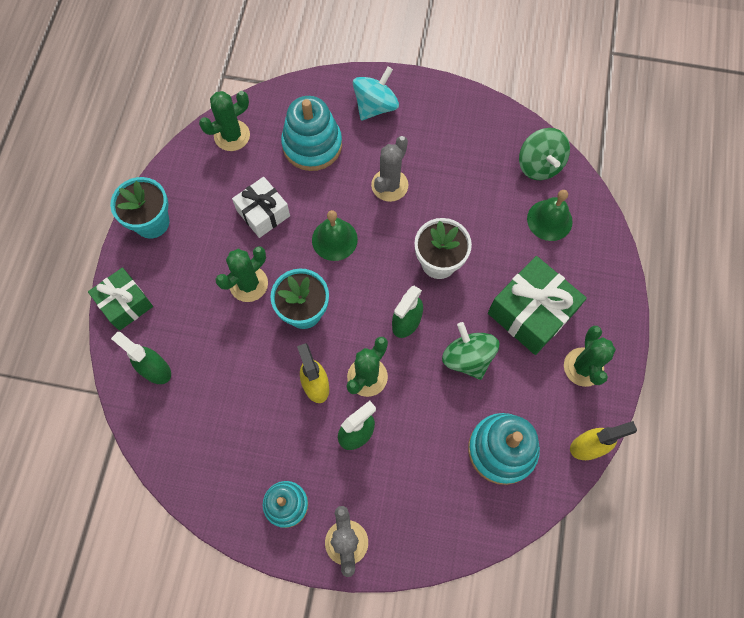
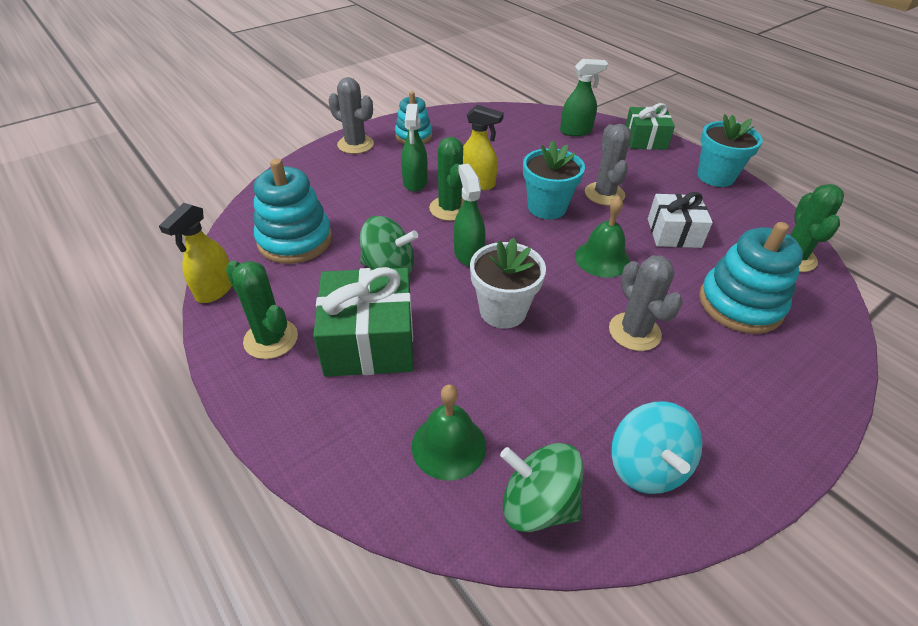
camera: 130 degrees right, 25 degrees down
green cactus [215,246,268,302] -> grey cactus [585,124,631,205]
turquoise spinning top [353,67,399,120] -> turquoise spinning top moved to [611,401,702,494]

